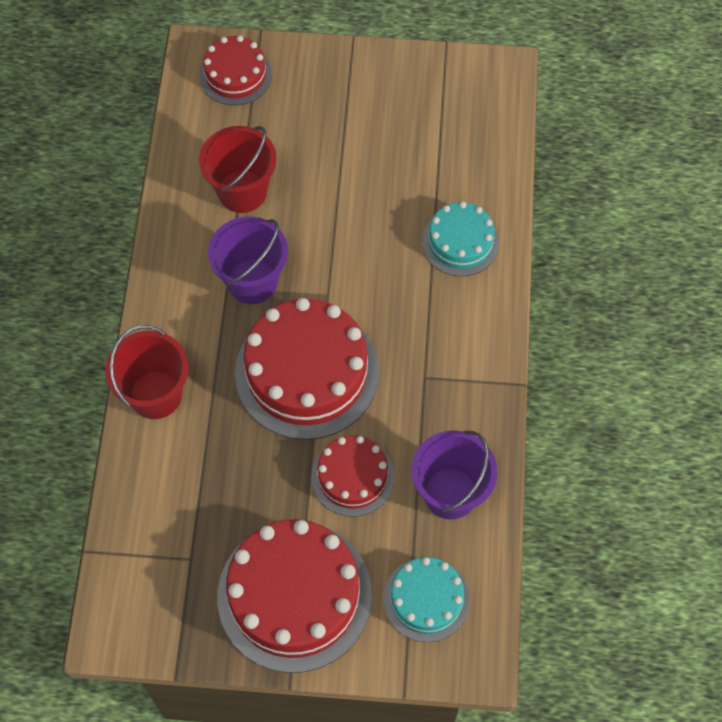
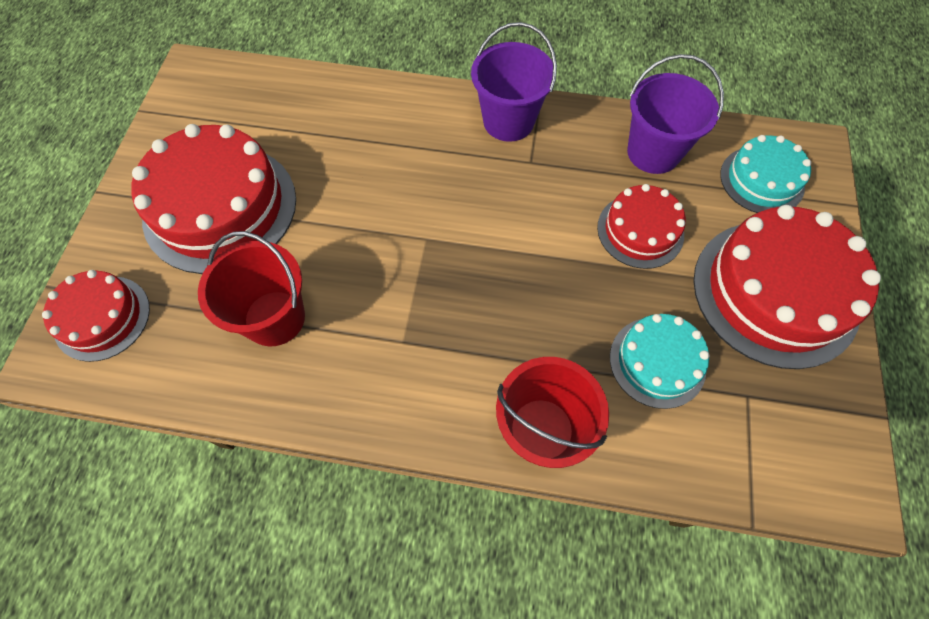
camera: 85 degrees left, 0 degrees up
purple bucket [208,217,288,304] -> purple bucket moved to [471,22,557,142]
red cake [235,298,379,440] -> red cake moved to [131,124,296,274]
turquoise cake [422,202,499,276] -> turquoise cake moved to [610,314,709,409]

